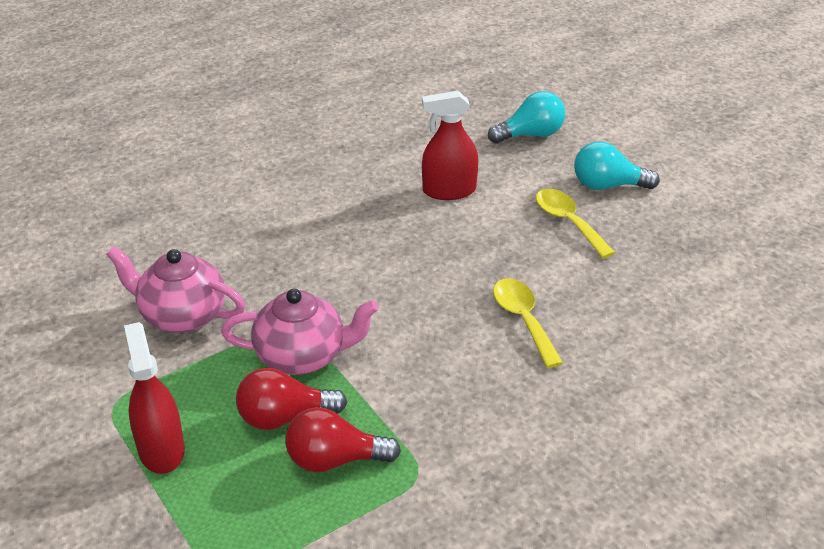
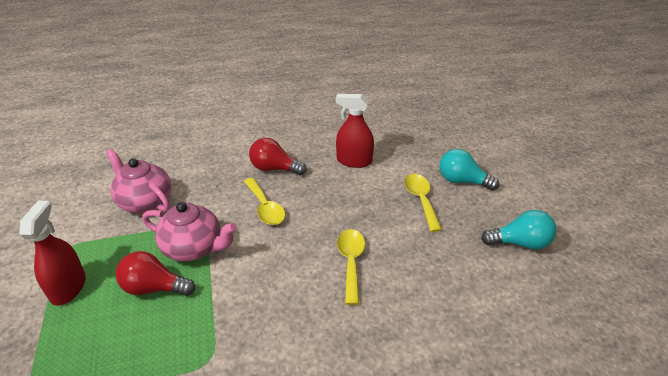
camera: 20 degrees right, 0 degrees up
red light bulb [285,407,401,472] -> red light bulb moved to [249,138,307,175]
turquoise light bulb [488,91,565,144] -> turquoise light bulb moved to [481,210,557,250]
none -> yellow spoon [244,178,285,225]

